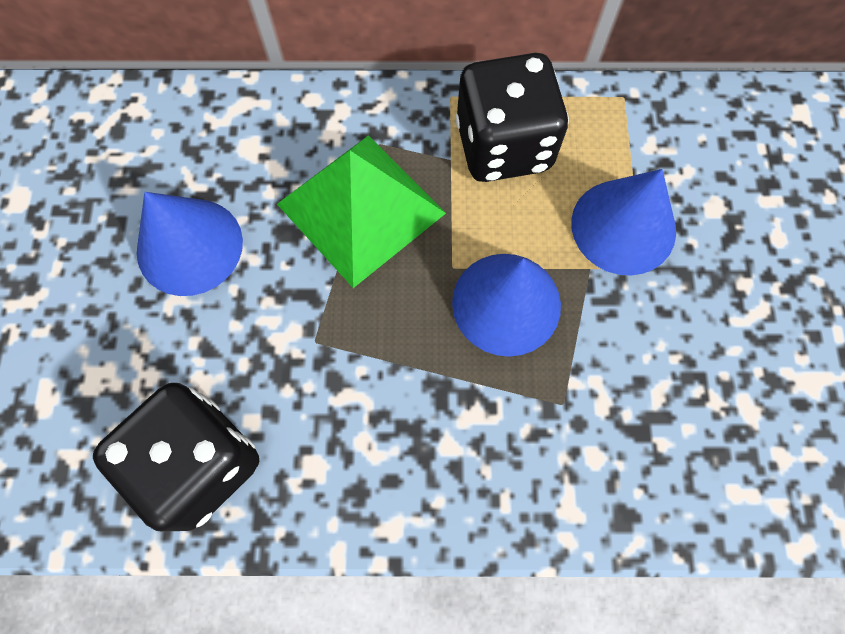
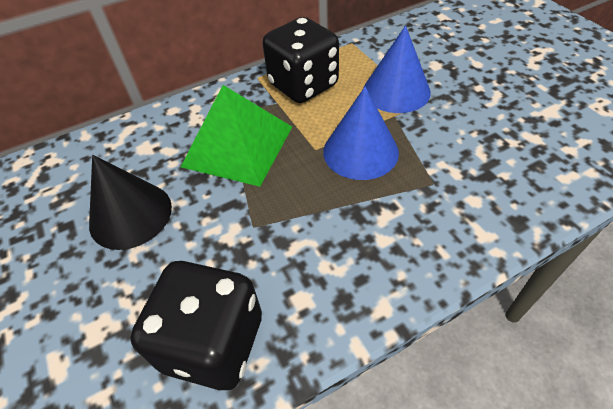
camera: 25 degrees left, 20 degrees down
blue cone [137,192,243,296] -> black cone [89,155,172,250]

